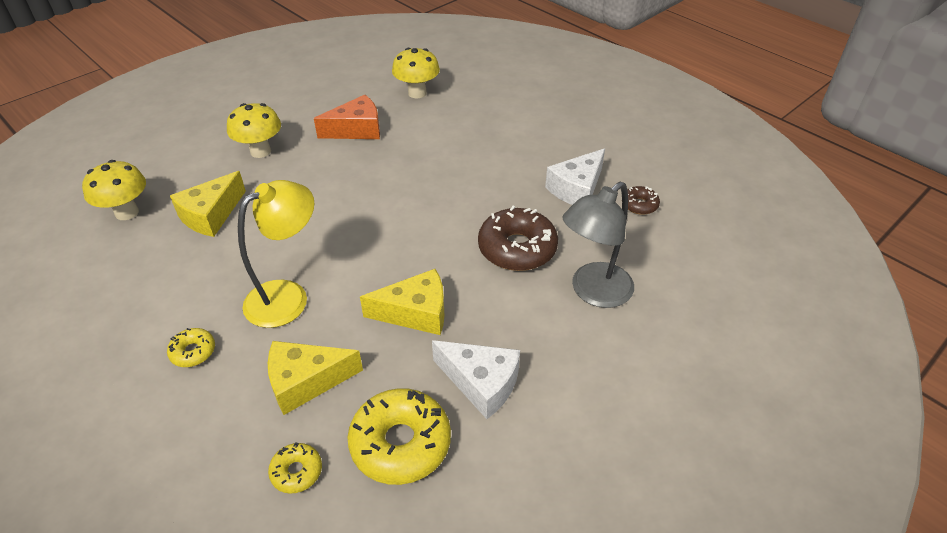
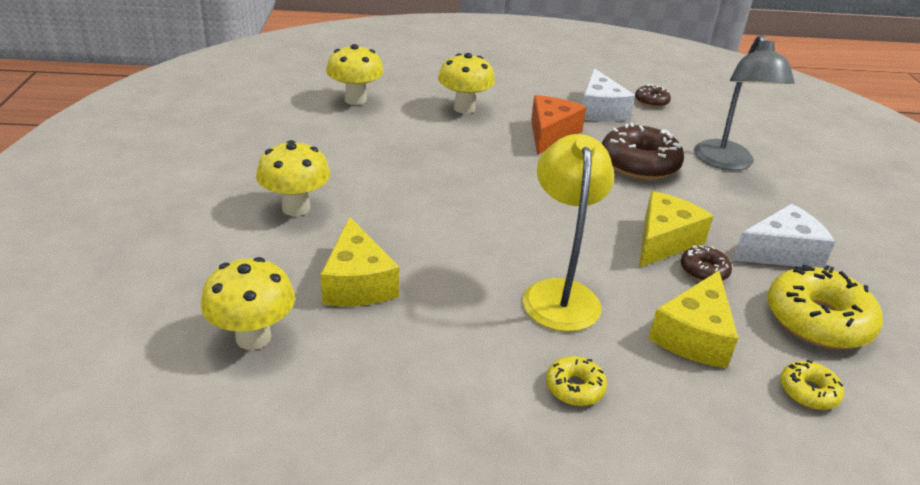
camera: 50 degrees left, 10 degrees down
orange cheese [314,95,380,139] -> orange cheese moved to [531,95,587,155]
none -> yellow mushroom [438,53,495,114]
none -> brown donut [681,245,732,281]

